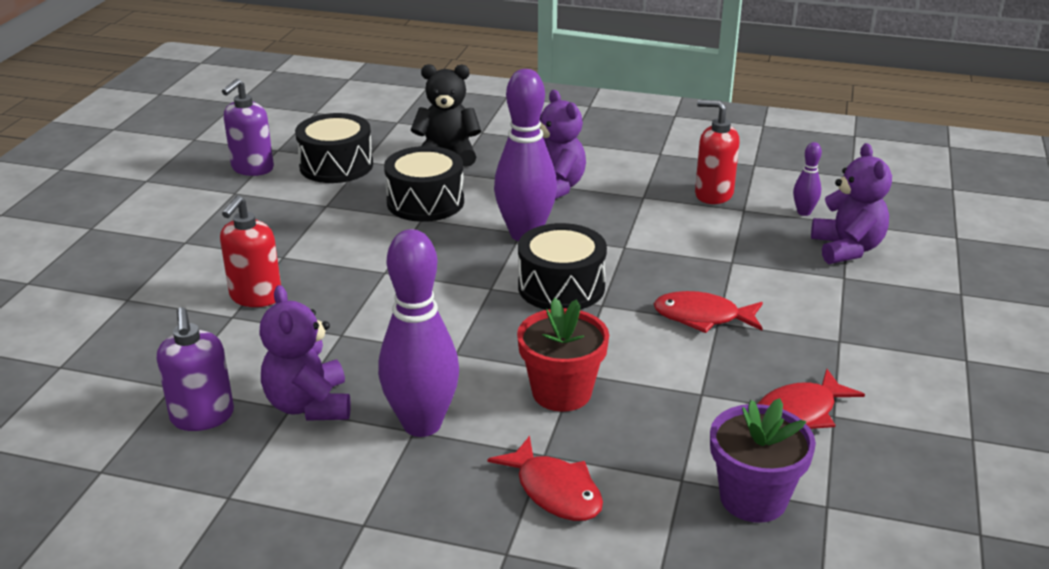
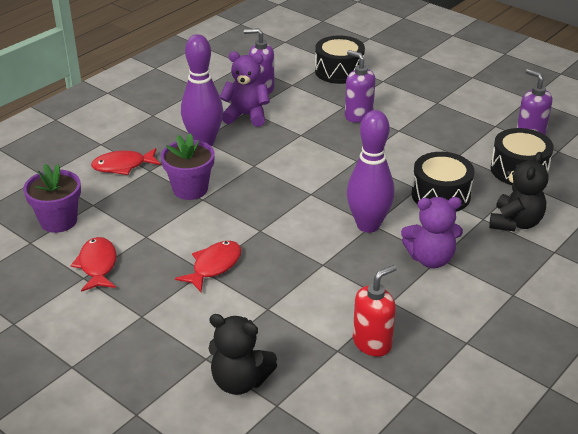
camera: 115 degrees right, 5 degrees up
red soap dispenser [220,196,281,307] -> purple soap dispenser [345,50,375,123]
red flower pot [517,298,609,412] -> purple flower pot [161,133,215,200]
black drum [518,223,607,310] -> black drum moved to [315,35,365,84]
purple bowling pin [793,142,822,216] -> none
purple teddy bear [811,143,892,264] -> black teddy bear [208,314,277,395]

